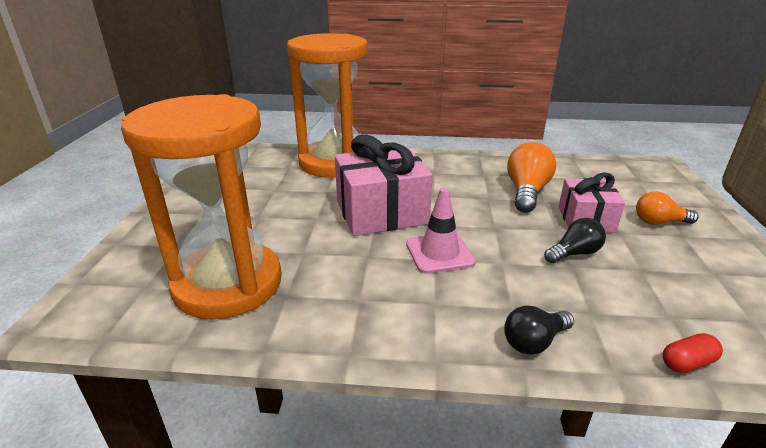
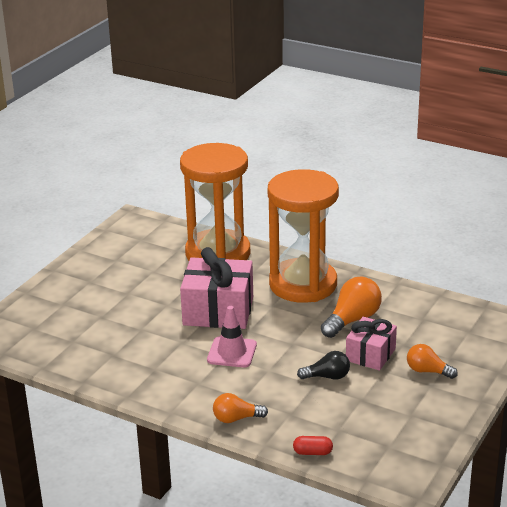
camera: 25 degrees right, 0 degrees up
orange hourglass [121,94,282,319] -> orange hourglass moved to [268,169,339,303]
black light bulb [504,306,574,355] -> orange light bulb [213,393,268,423]

